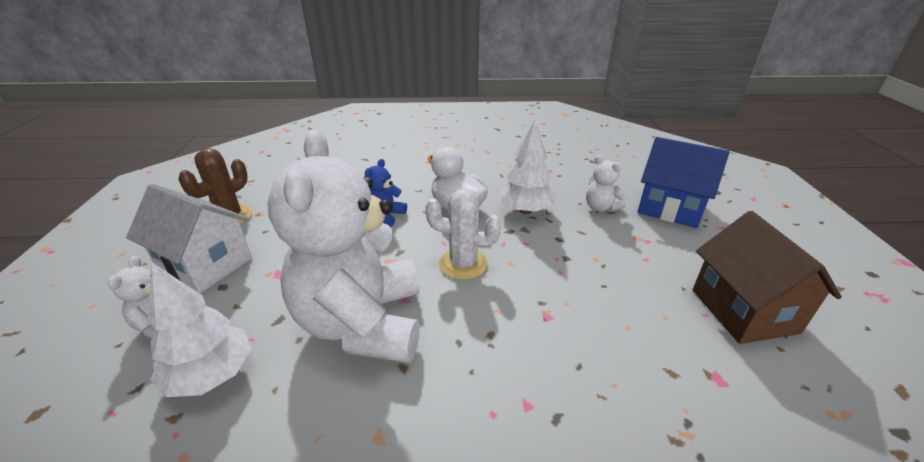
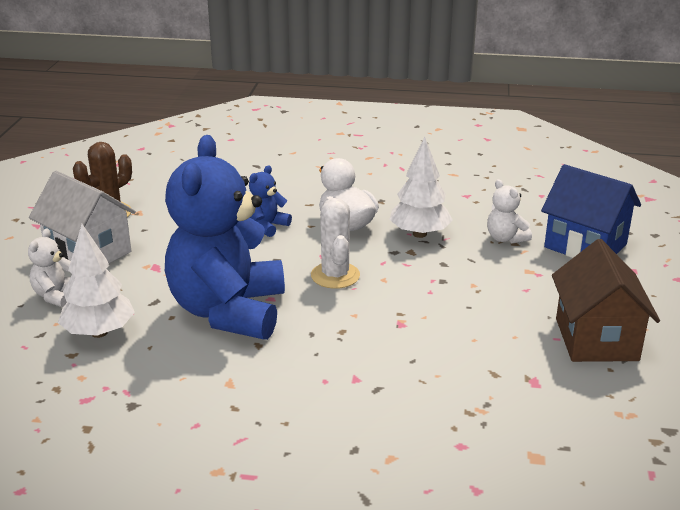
camera: 10 degrees right, 5 degrees down
white teddy bear [268,129,420,363] -> blue teddy bear [165,135,285,340]
white cactus [425,189,502,280] -> white cactus turned 60 degrees clockwise [311,196,360,289]

